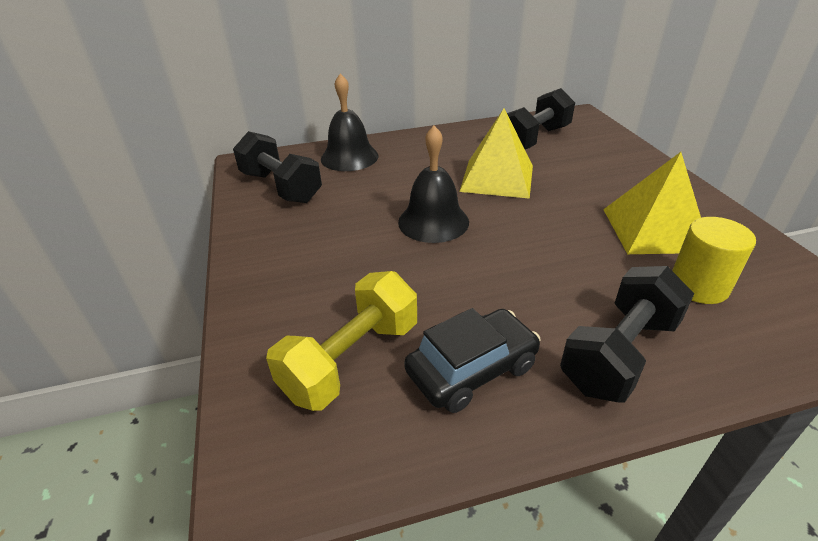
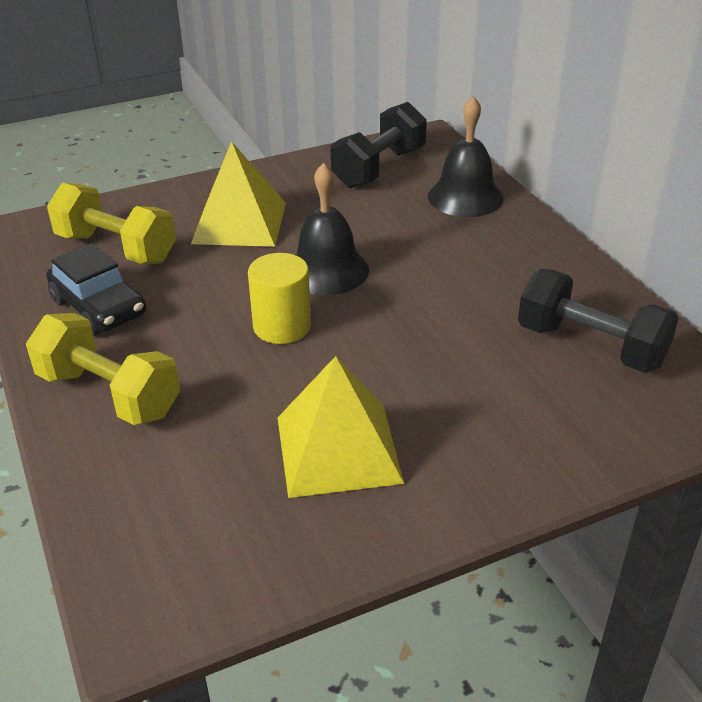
camera: 80 degrees right, 0 degrees up
yellow pyramid [459,108,533,199] -> yellow pyramid moved to [191,141,286,247]
black dumbbell [560,266,694,403] -> yellow dumbbell [26,313,180,425]
yellow cylinder [672,217,756,304] -> yellow cylinder moved to [248,253,311,344]

